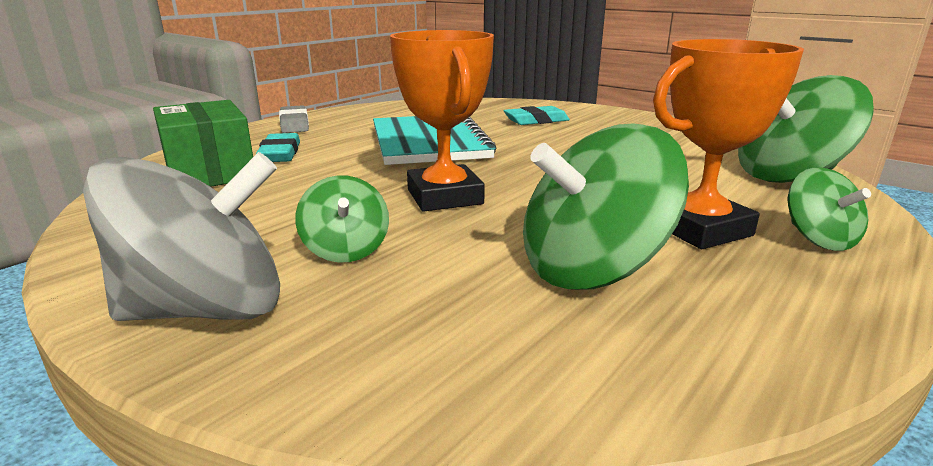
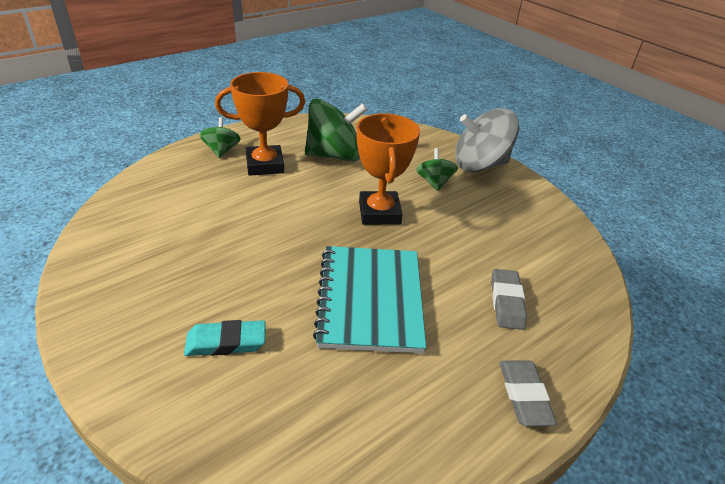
camera: 170 degrees left, 15 degrees up
green box [153,100,253,187] -> none
turquoise eraser [256,133,300,162] -> grey eraser [491,269,527,330]
green spinning top [738,75,873,183] -> none

